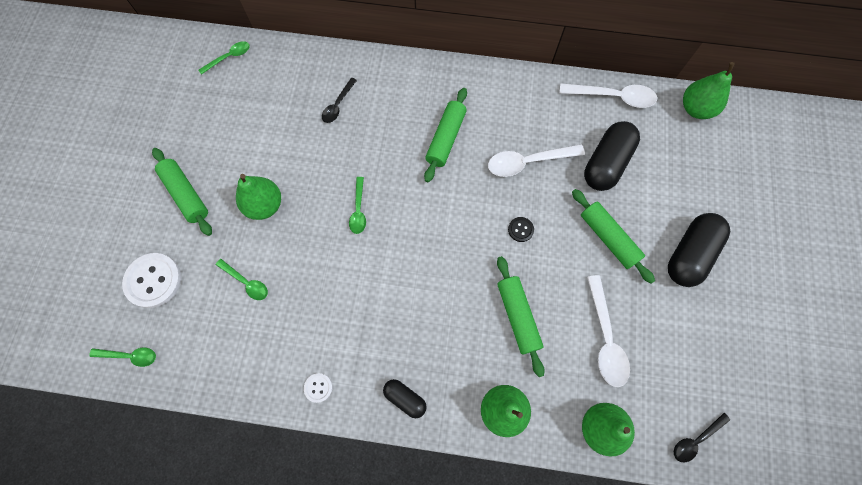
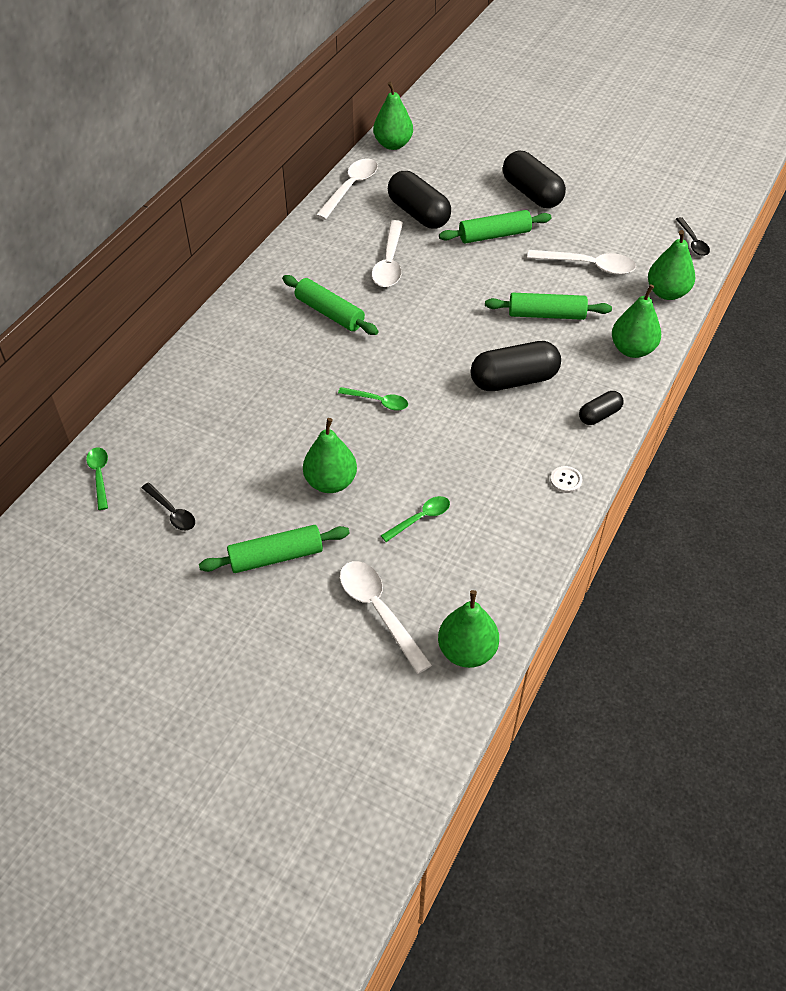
camera: 70 degrees left, 20 degrees down
green spoon [89,348,156,367] -> green pear [438,590,499,668]
white button [122,253,181,308] -> white spoon [340,561,432,674]
black spoon [322,78,357,123] -> black spoon moved to [142,483,195,531]
black button [508,217,534,242] -> none
none -> black capsule [470,341,561,391]

